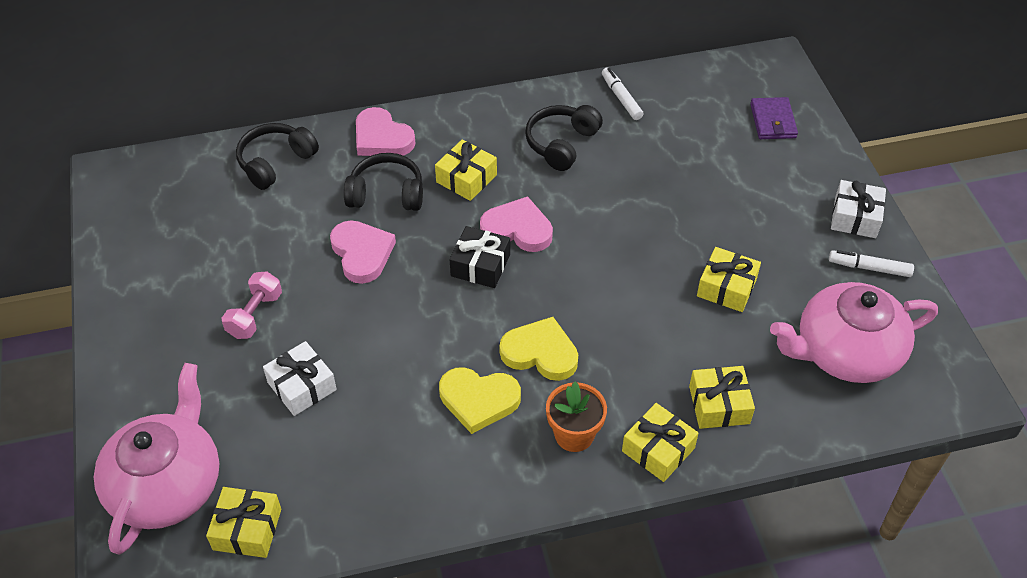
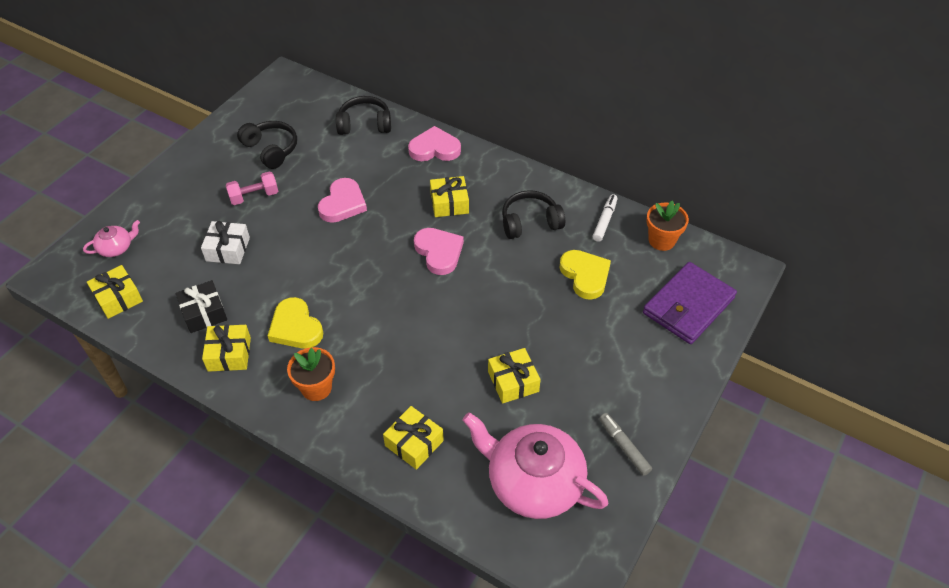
camera: 45 degrees right, 0 degrees up
pink teapot [94,363,219,555] -> pink teapot [83,220,140,257], size x0.46
black headphones [344,153,423,211] -> black headphones moved to [237,121,297,169]
pink heart [356,107,416,156] -> pink heart turned 90 degrees clockwise [408,126,461,161]
black gift [450,226,510,288] -> black gift moved to [176,280,227,333]
yellow heart [500,317,578,381] -> yellow heart moved to [559,250,611,300]
yellow gift [622,403,699,482] -> yellow gift moved to [202,325,251,372]
purple wallet [750,97,798,139] -> purple wallet [643,262,737,344], size x1.72
white marker [829,250,914,277] -> grey marker [599,413,652,476]
white gift [831,180,886,238] -> none
none -> orange flower pot [646,200,689,251]

